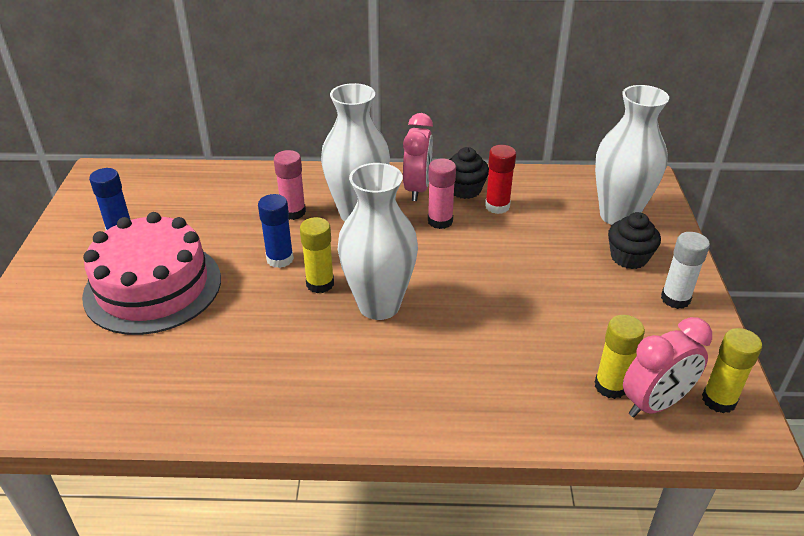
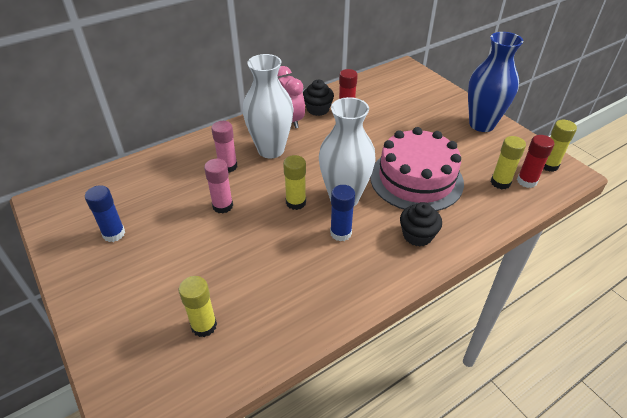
camera: 35 degrees left, 5 degrees up
pink cake [82,212,221,335] -> pink cake moved to [370,127,464,211]
blue glue stick [258,194,294,268] -> blue glue stick moved to [330,185,355,241]
pink glue stick [428,158,456,229] -> pink glue stick moved to [204,159,233,214]
white vase [595,85,669,225] -> none
black cupcake [608,212,661,269] -> black cupcake moved to [400,202,442,246]
pink clock [623,317,712,417] -> red glue stick [517,135,554,188]
white glue stick [661,232,710,309] -> blue vase [468,32,523,132]
none -> yellow glue stick [179,276,217,337]

